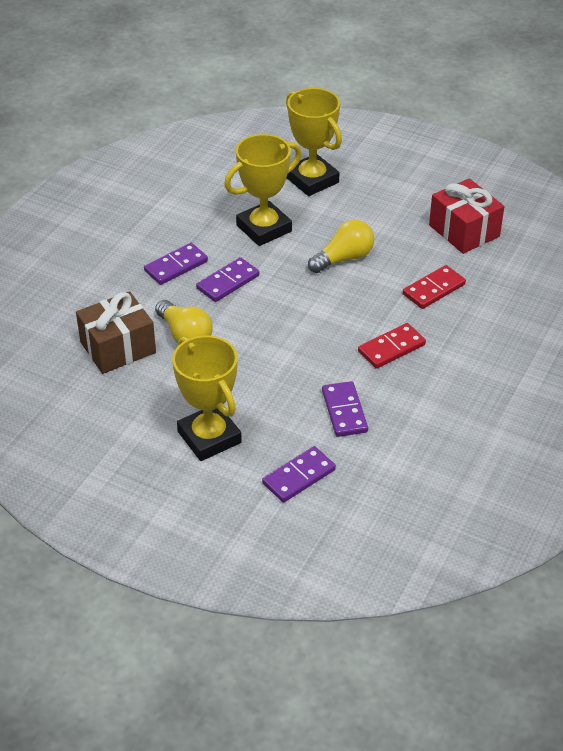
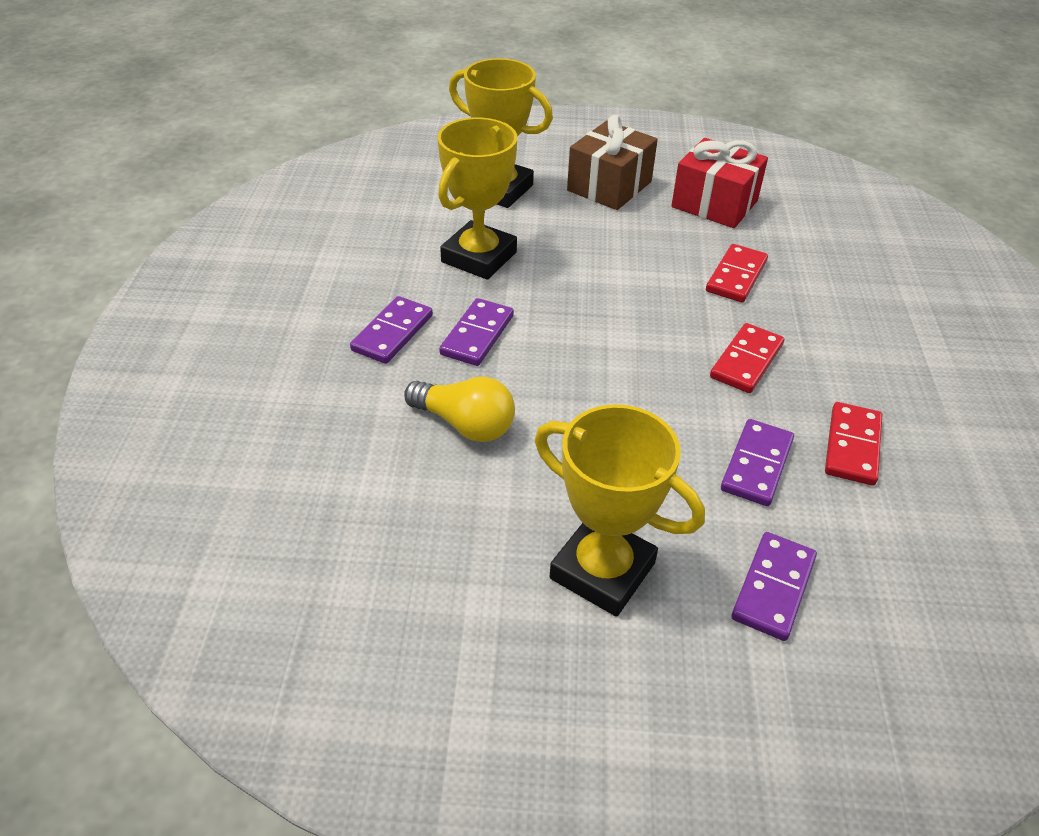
camera: 25 degrees left, 0 degrees up
brown gift [76,291,156,374] -> brown gift moved to [567,115,658,210]
yellow light bulb [308,220,374,273] -> none
purple domino [322,381,368,437] -> purple domino turned 60 degrees clockwise [721,419,794,506]
none -> red domino [825,402,882,486]

